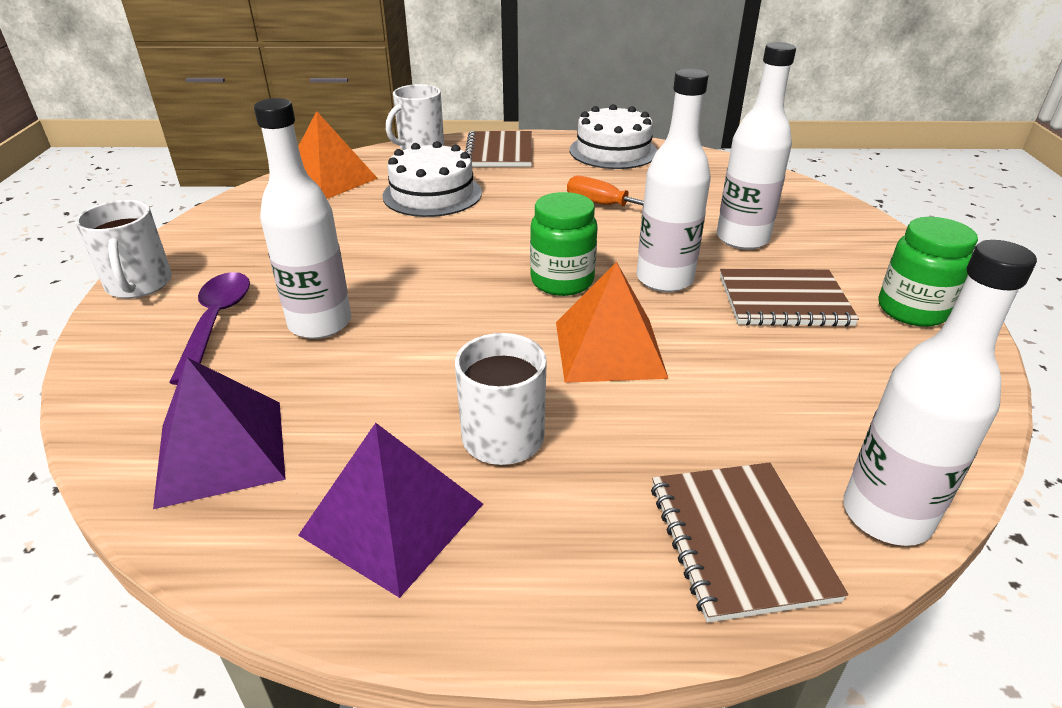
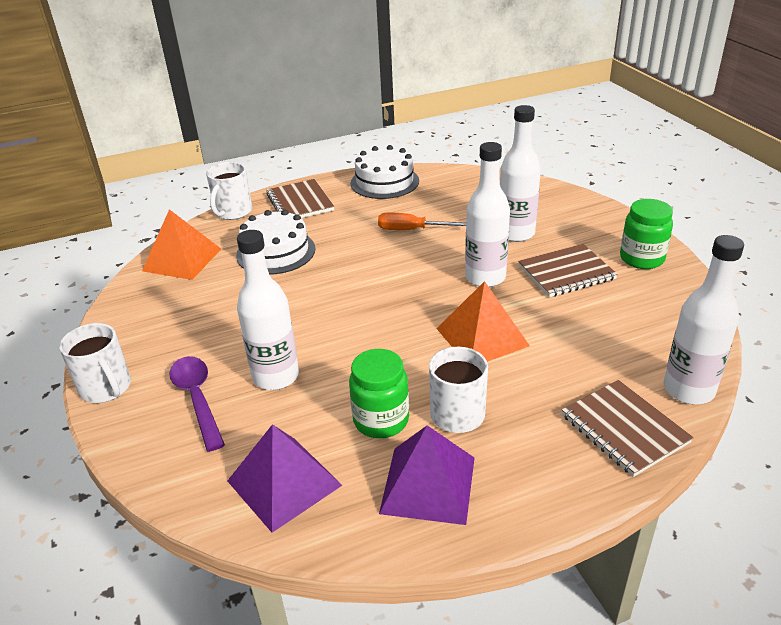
camera: 20 degrees left, 0 degrees up
green jar [530,192,597,296] -> green jar moved to [349,349,409,438]

